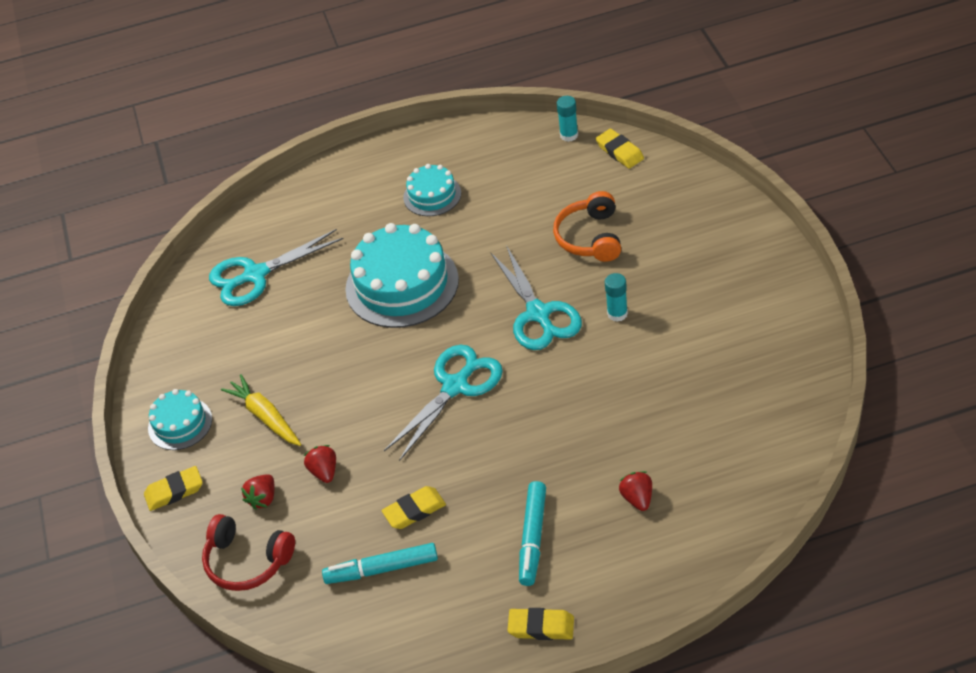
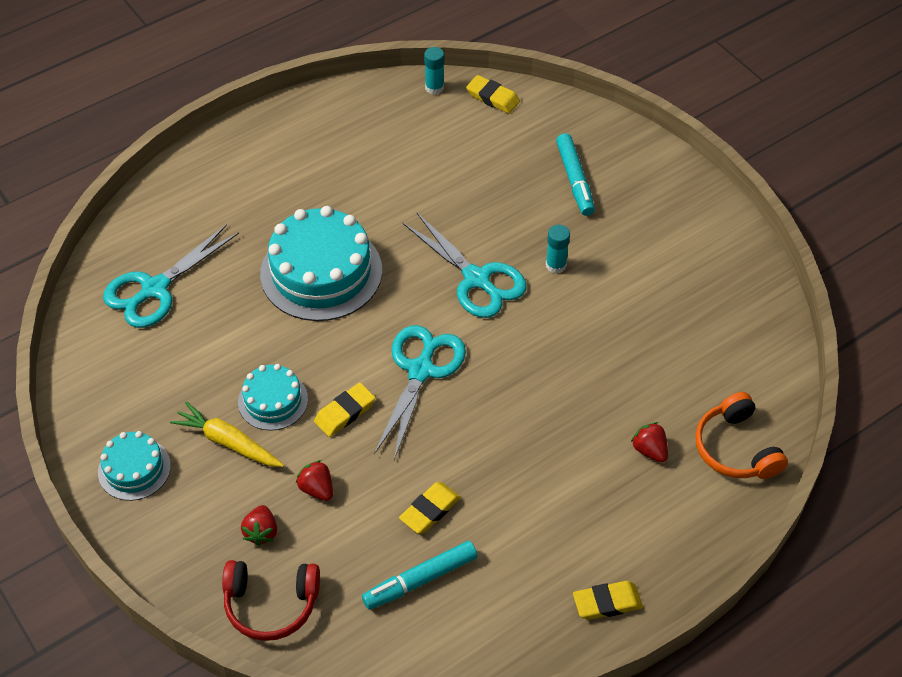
camera: 25 degrees left, 5 degrees up
yellow eraser [144,466,203,511] -> yellow eraser moved to [314,383,375,437]
turquoise cake [403,164,461,216] -> turquoise cake moved to [238,364,308,431]
turquoise marker [519,481,546,586] -> turquoise marker moved to [556,133,595,216]
orange headphones [553,191,621,262] -> orange headphones moved to [695,392,788,479]

